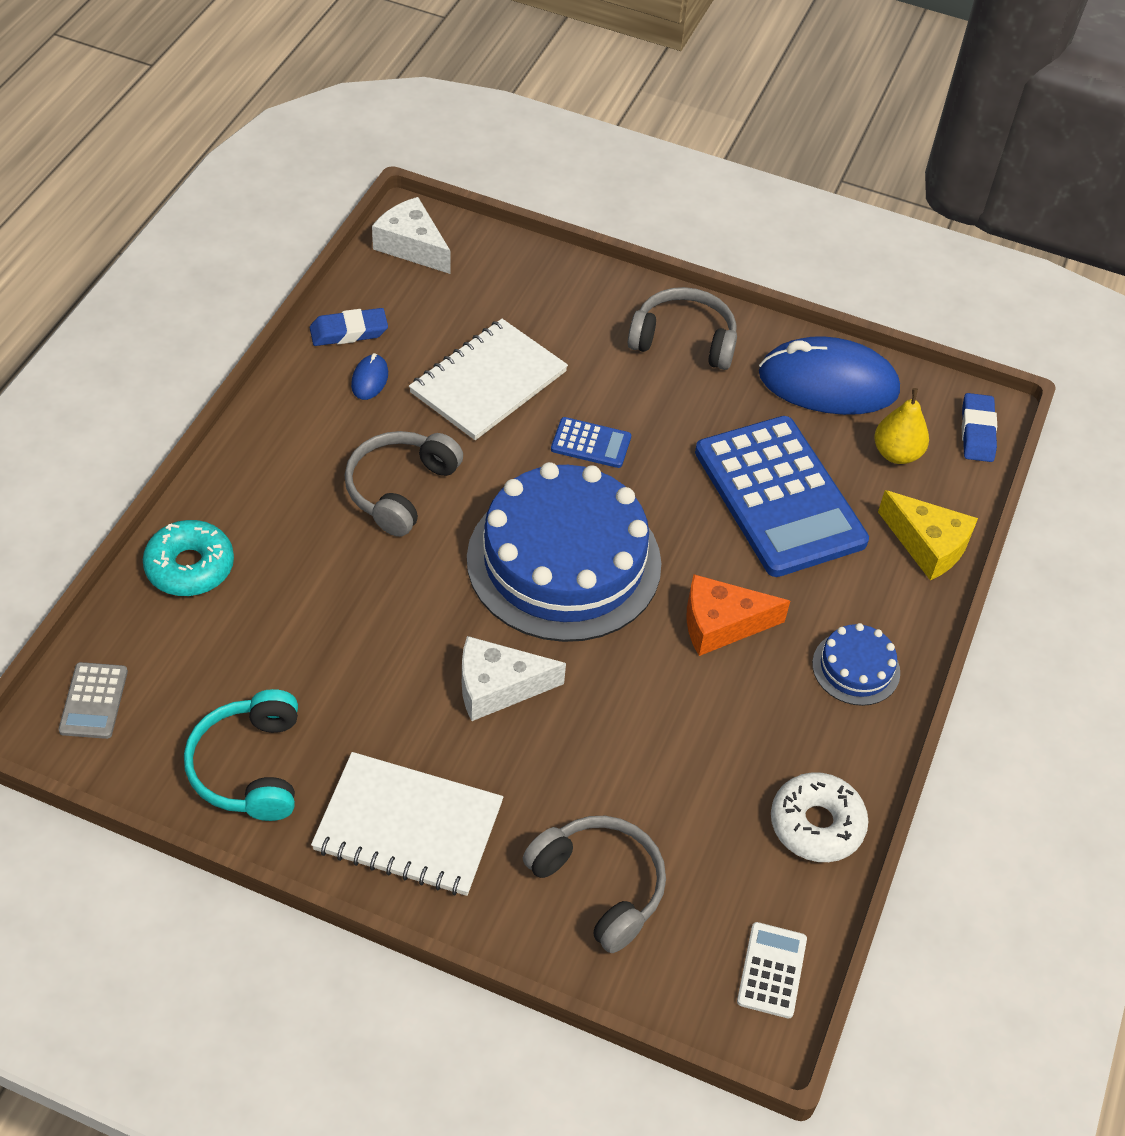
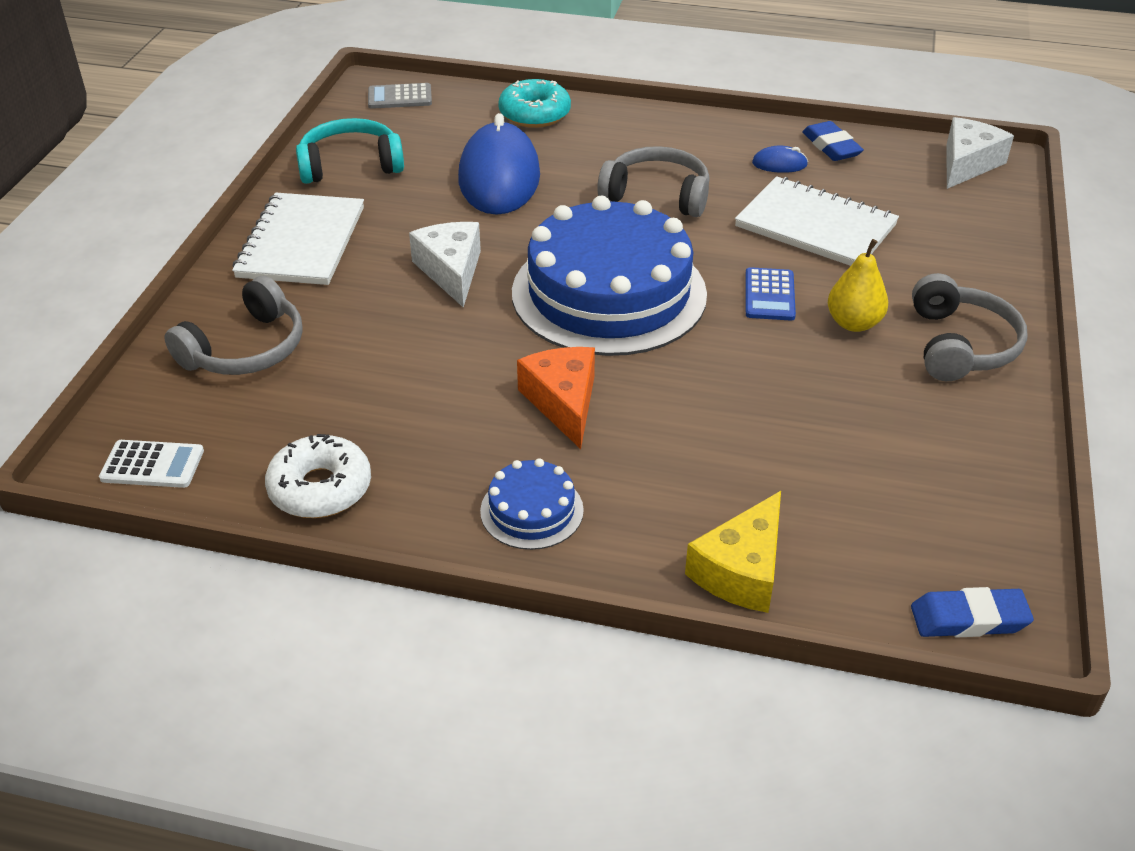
camera: 85 degrees right, 10 degrees down
blue calculator [695,416,869,577] -> none
blue mouse [759,336,900,415] -> blue mouse moved to [458,113,540,215]
yellow pear [874,388,929,464] -> yellow pear moved to [828,239,888,332]

